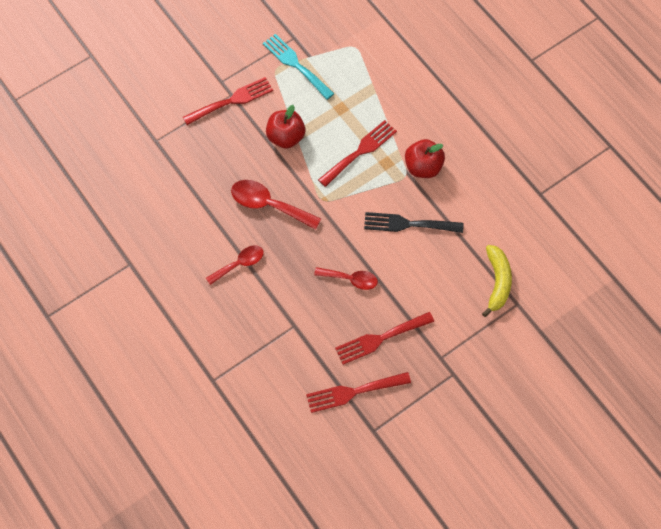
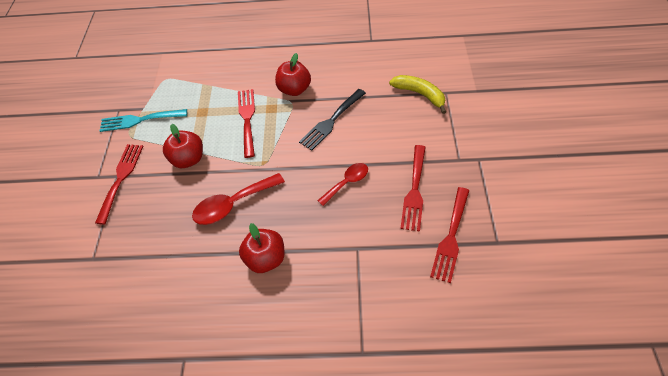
camera: 50 degrees left, 10 degrees down
red spoon [206,245,264,285] -> red apple [239,223,285,273]

